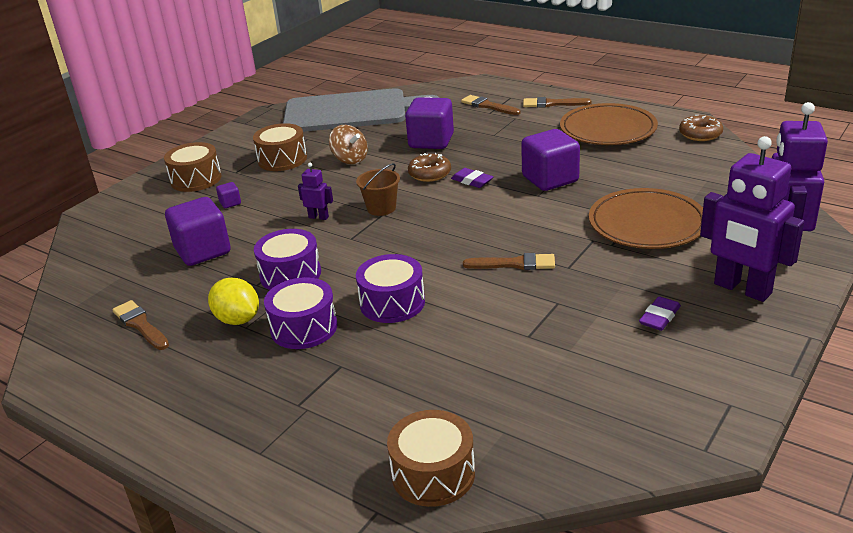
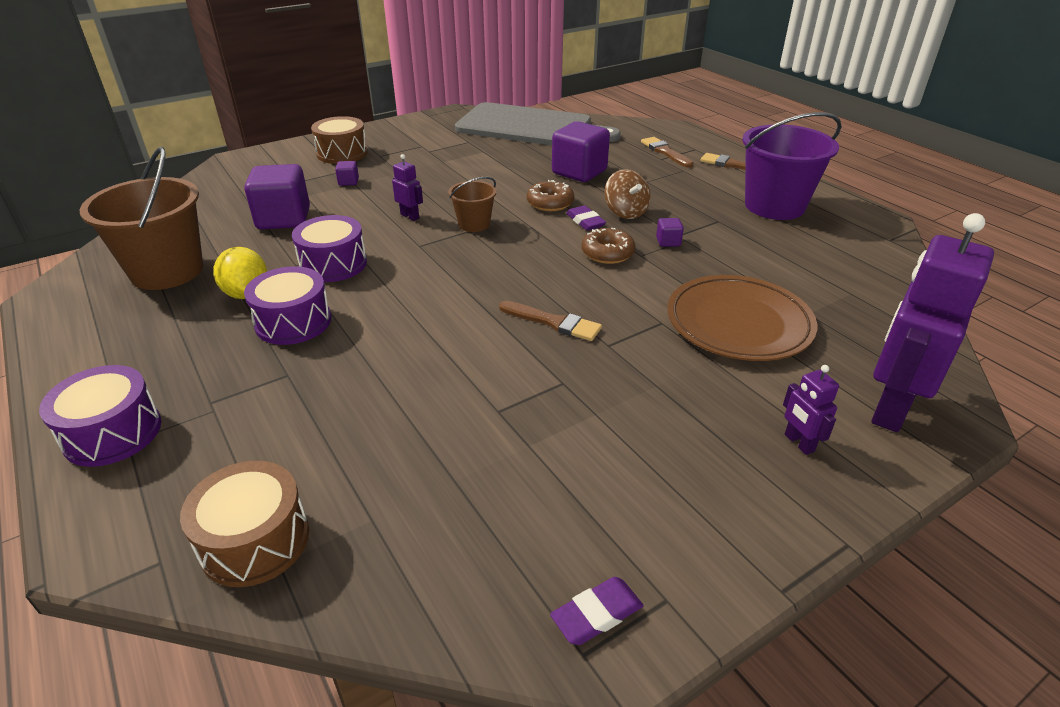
camera: 20 degrees right, 5 degrees up
brown brush [112,300,169,350] -> brown bucket [80,147,203,290]
brown drum [253,123,307,171] -> none
brown spinning top [329,125,368,164] -> brown spinning top moved to [604,169,651,219]
purple drum [356,254,425,323] -> purple drum moved to [39,365,161,467]
purple cube [521,129,580,191] -> purple cube [656,218,684,247], size x0.43
brown plate [560,103,658,145] -> purple bucket [742,112,842,220]
purple eraser [639,296,681,331] -> purple eraser moved to [550,577,644,645]
brown donut [679,115,723,141] -> brown donut moved to [581,228,636,264]
purple robot [700,136,804,302] -> purple robot [783,365,839,455], size x0.44

